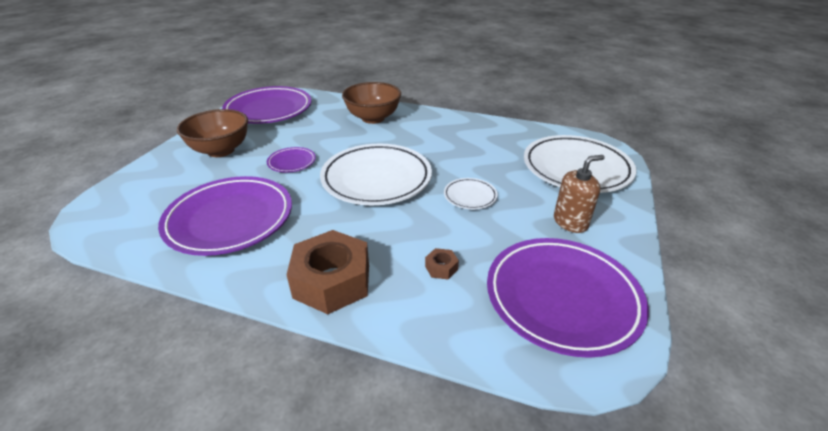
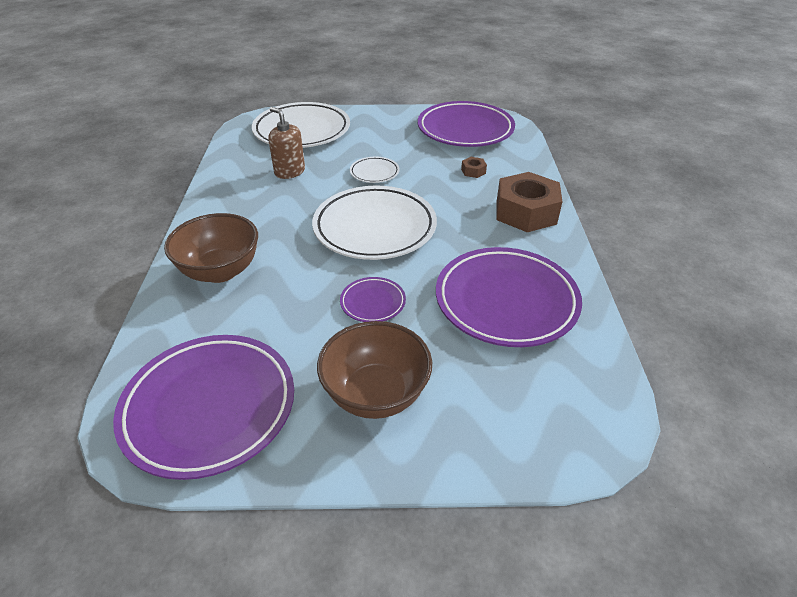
camera: 110 degrees left, 5 degrees up
brown soap dispenser [554,155,605,233] -> brown soap dispenser moved to [268,107,305,179]

